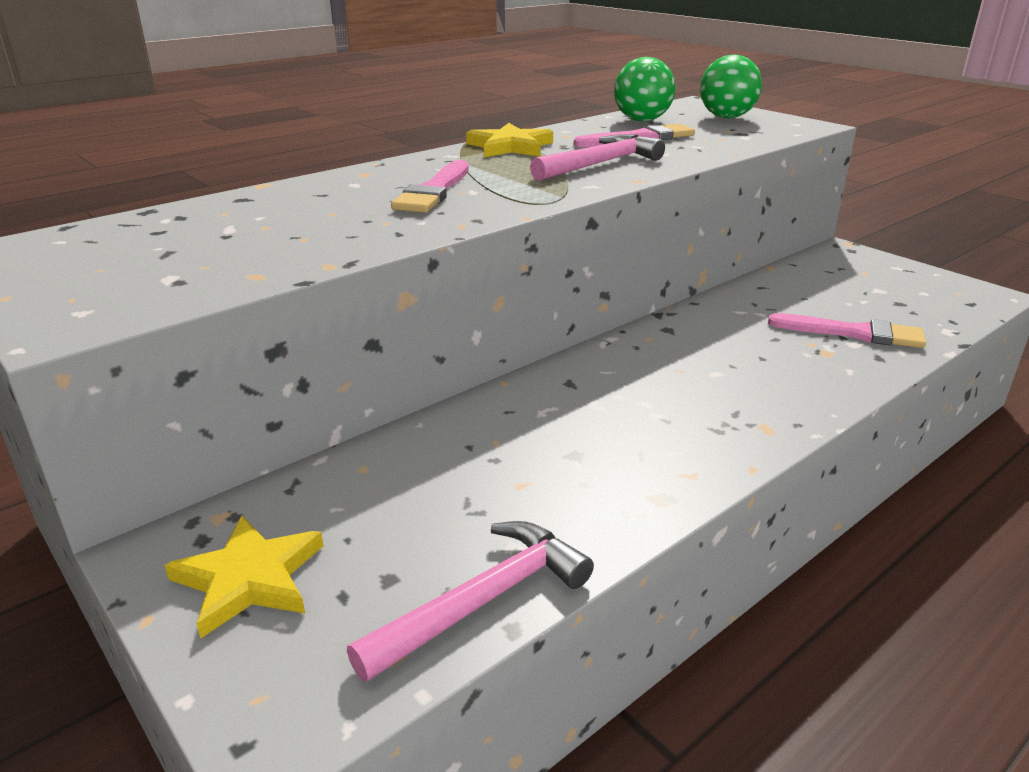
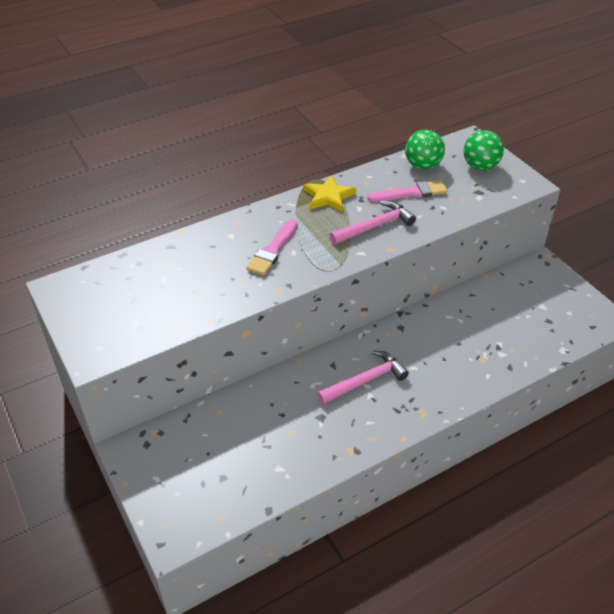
camera: 10 degrees right, 15 degrees up
yellow star [164,515,323,638] -> none
pink hammer [347,521,594,682] -> pink hammer moved to [317,351,409,404]
pink brush [768,313,926,348] -> none

